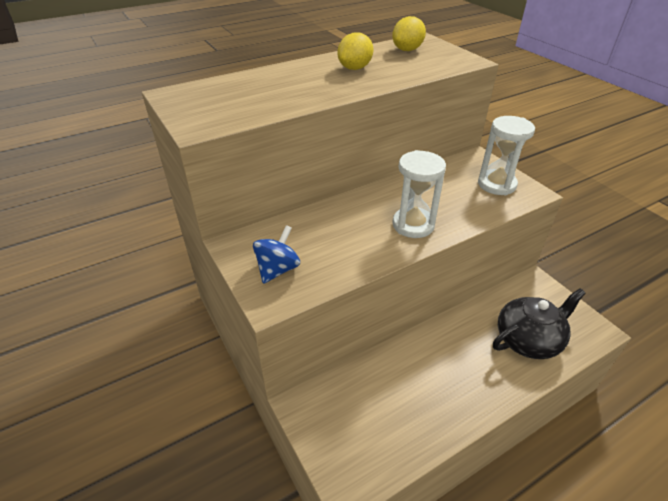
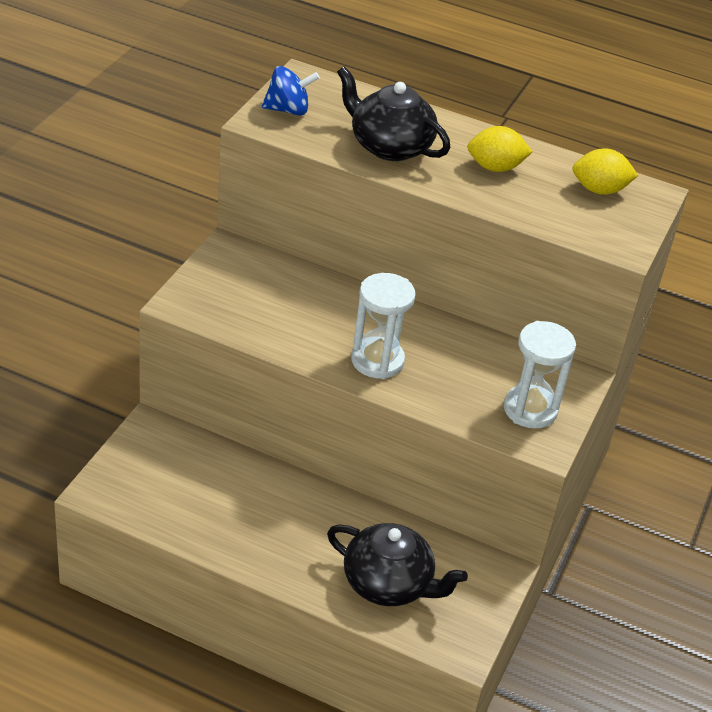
camera: 50 degrees right, 0 degrees up
blue spinning top [253,225,300,284] -> blue spinning top moved to [262,66,320,116]
none -> black teapot [337,66,450,161]

